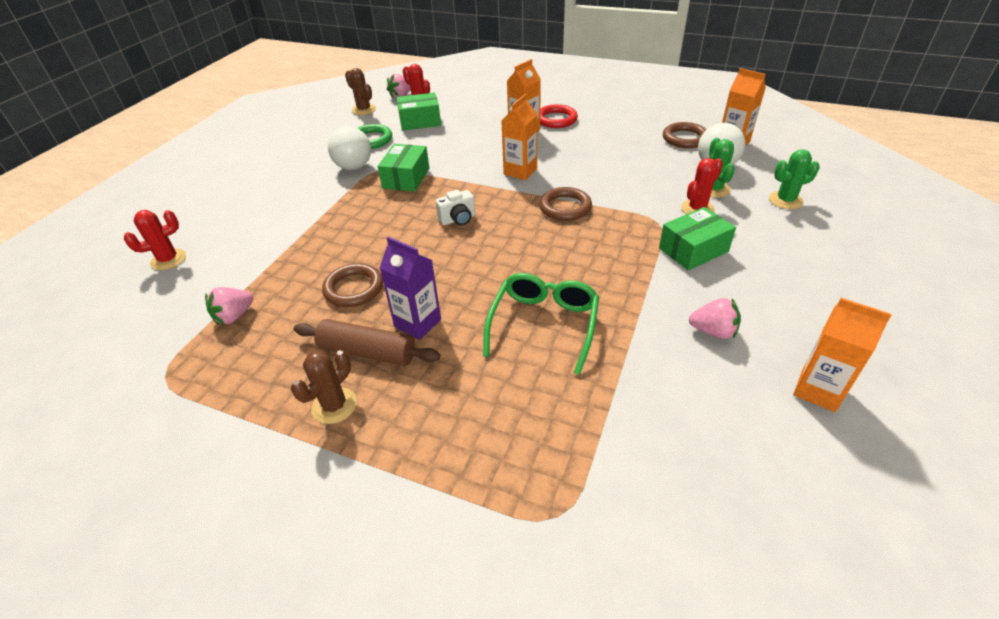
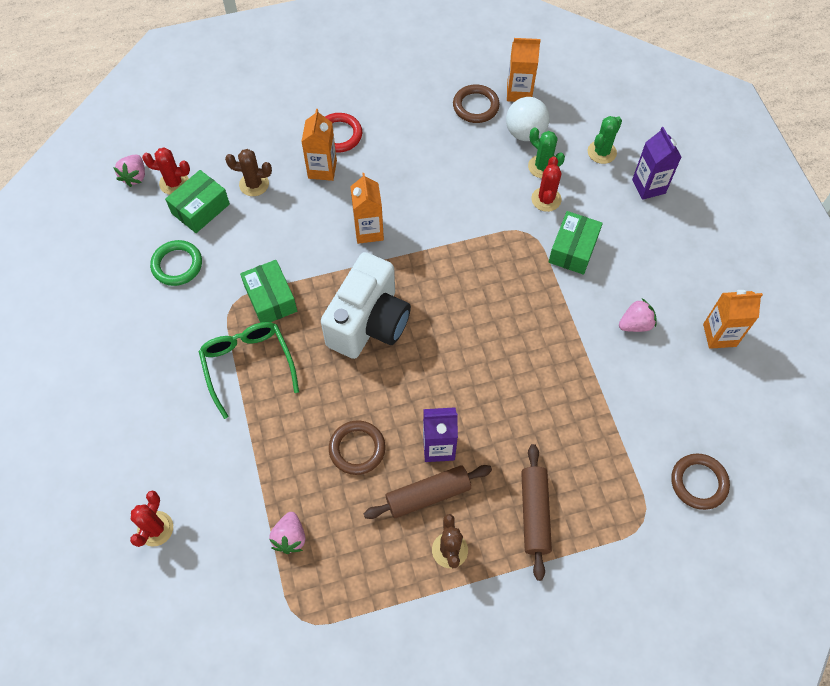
camera: 40 degrees left, 20 degrees up
white ball [328,126,371,170] -> none
brown cactus [345,68,376,115] -> brown cactus moved to [225,149,272,196]
white camera [436,190,475,226] -> white camera [321,252,411,359], size x2.41
green glasses [483,273,599,375] -> green glasses moved to [198,322,299,419]
brown ring [539,187,592,221] -> brown ring moved to [671,454,730,510]
none -> brown rolling pin [521,444,552,581]
none -> purple carton [632,127,681,200]

